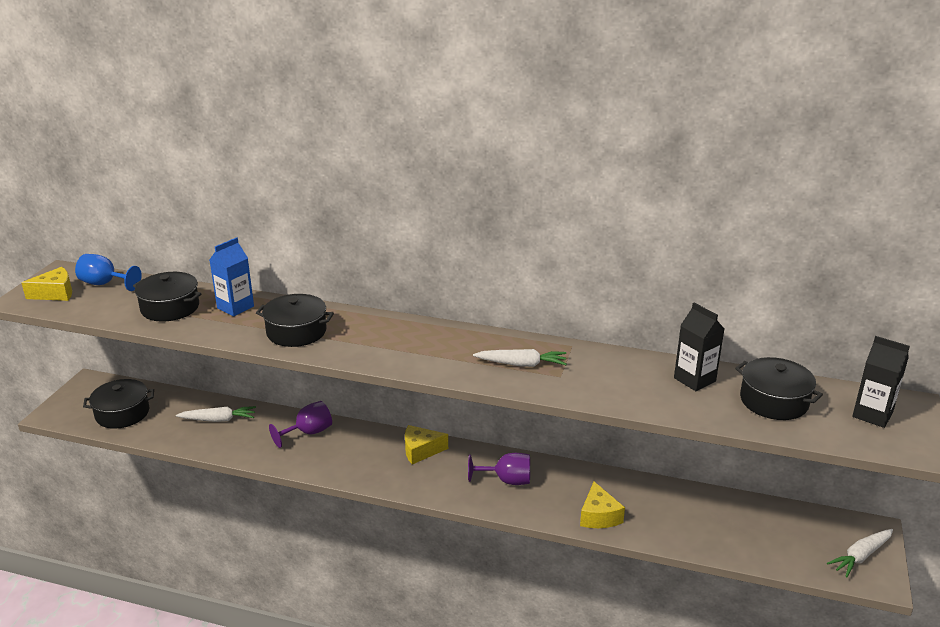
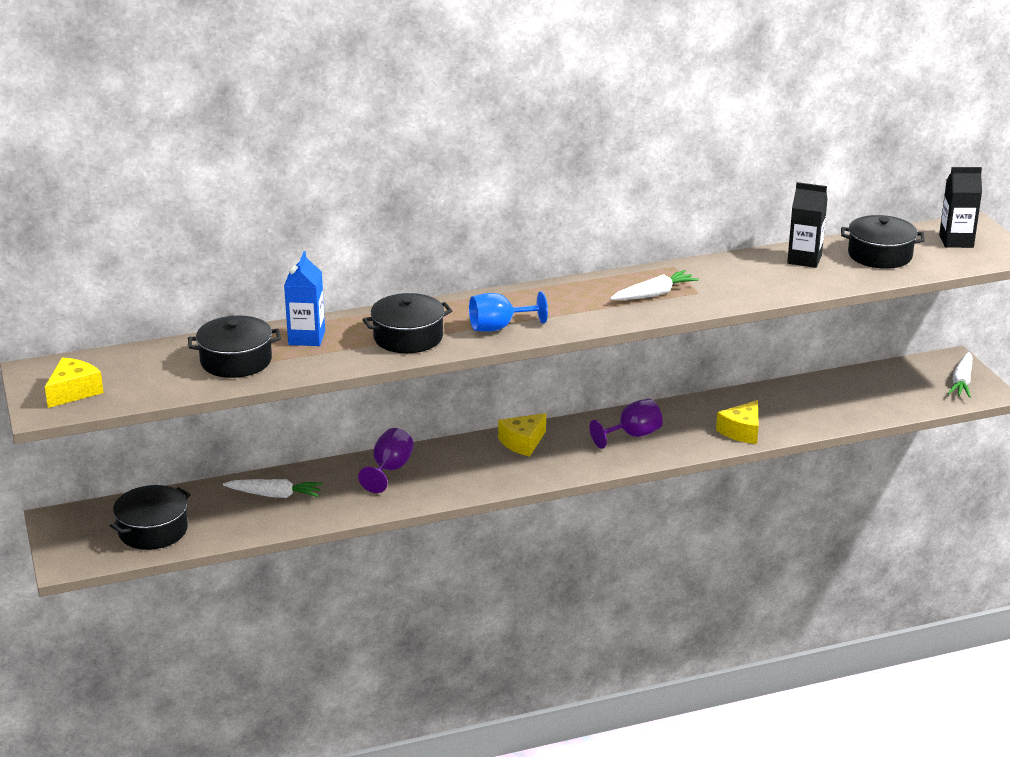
camera: 35 degrees left, 0 degrees up
blue goblet [75,254,142,291] -> blue goblet moved to [469,292,548,332]
white carrot [176,406,256,422] -> white carrot turned 45 degrees clockwise [223,479,323,498]
yellow cheese [580,482,625,528] -> yellow cheese turned 75 degrees clockwise [716,400,759,444]

